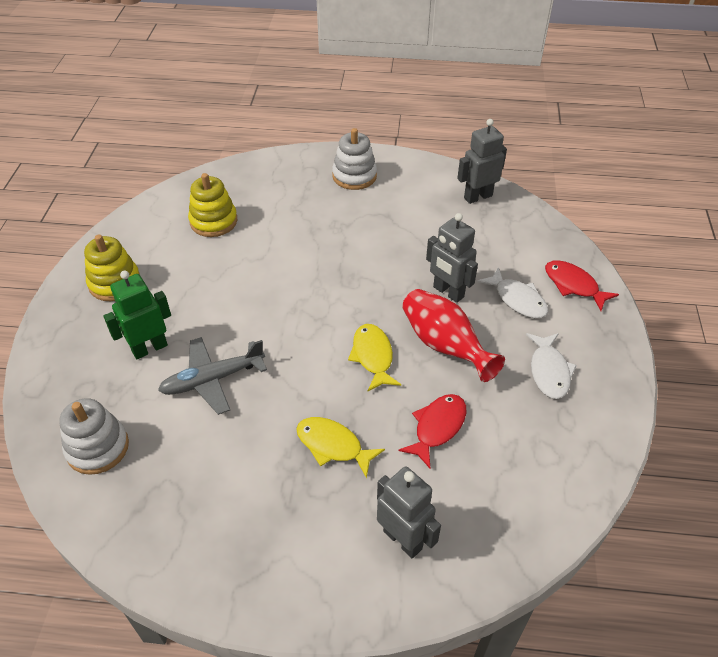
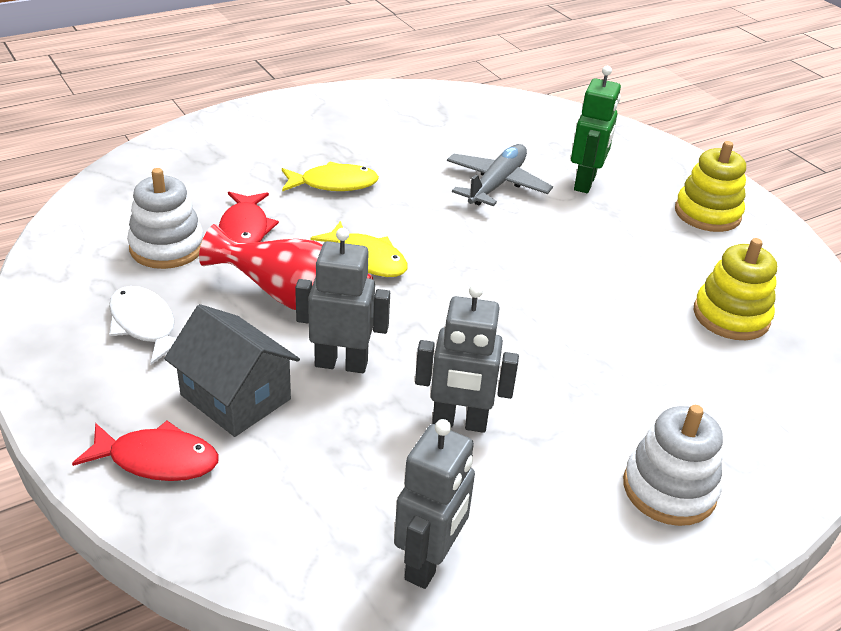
camera: 140 degrees right, 10 degrees down
white stacking toy [59,398,129,475] -> white stacking toy moved to [127,168,203,269]
grey robot [377,466,441,559] -> grey robot moved to [415,284,519,433]
white fish [477,267,548,318] -> grey house [164,304,300,437]

